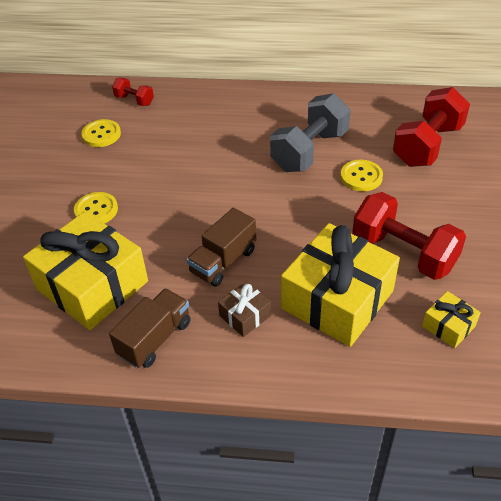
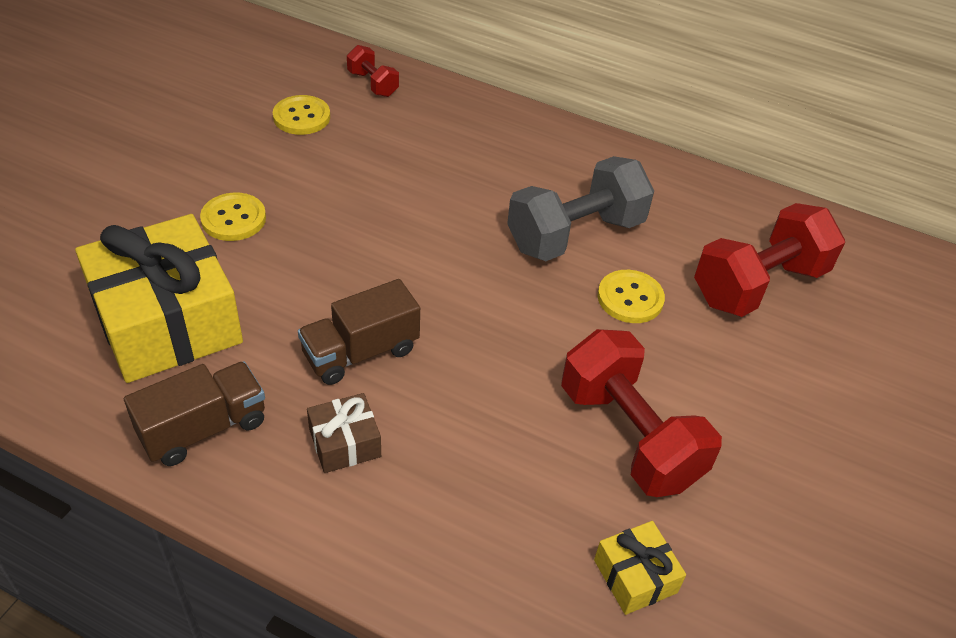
camera: 15 degrees right, 0 degrees up
yellow gift [281,223,400,347] -> none

